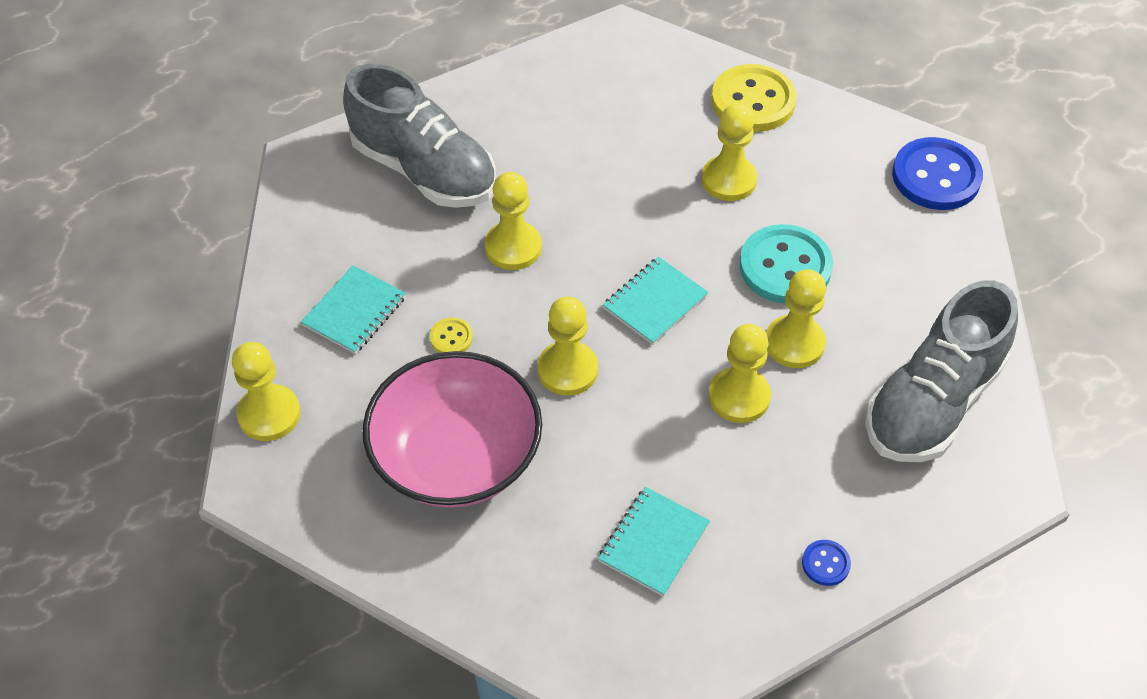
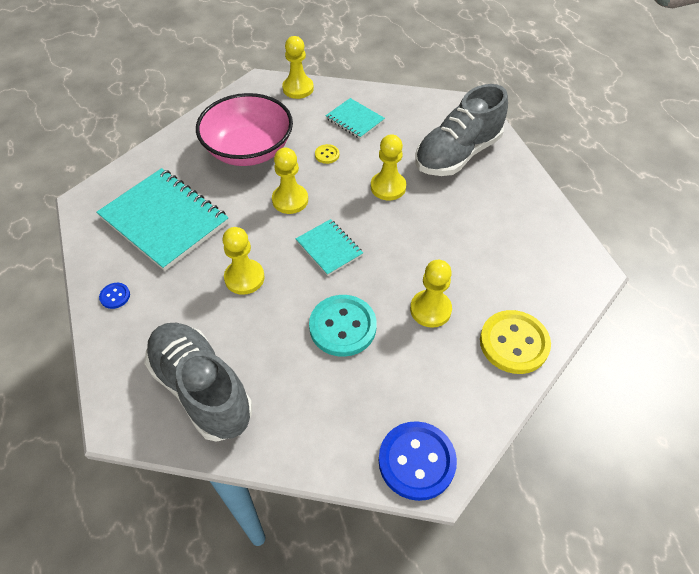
camera: 100 degrees right, 0 degrees up
turquoise notebook [598,487,710,597] -> turquoise notebook [96,168,229,271], size x1.95
yellow pawn [766,269,826,368] -> none

